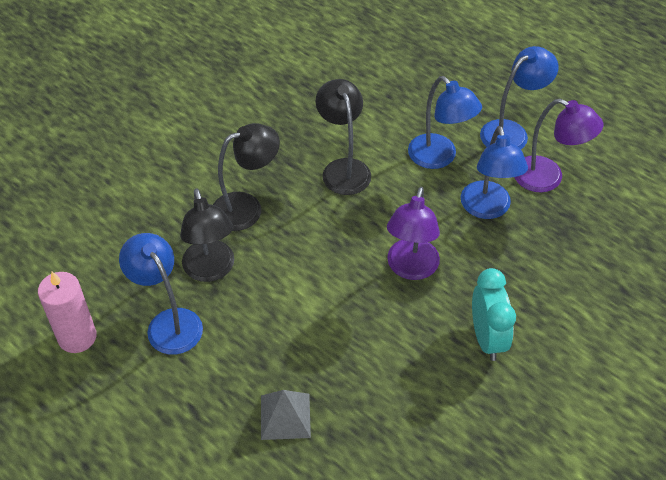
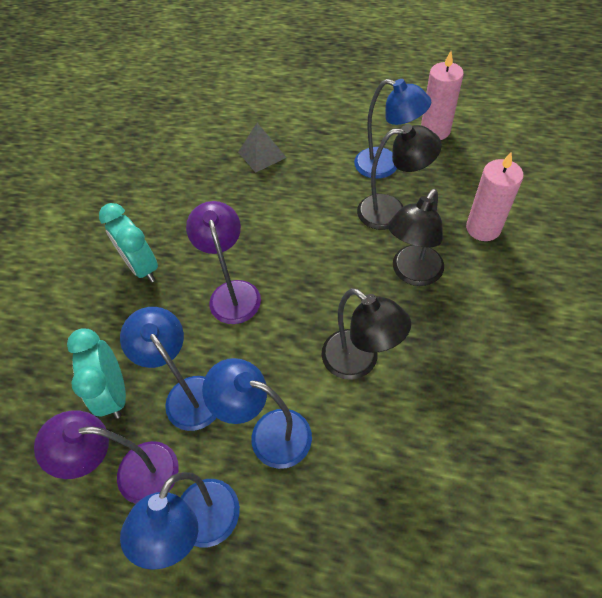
camera: 155 degrees right, 5 degrees up
black lamp [180,189,234,282] -> black lamp turned 135 degrees clockwise [357,124,442,230]
none -> turquoise clock [67,329,126,419]
none -> pink candle [466,152,524,241]

